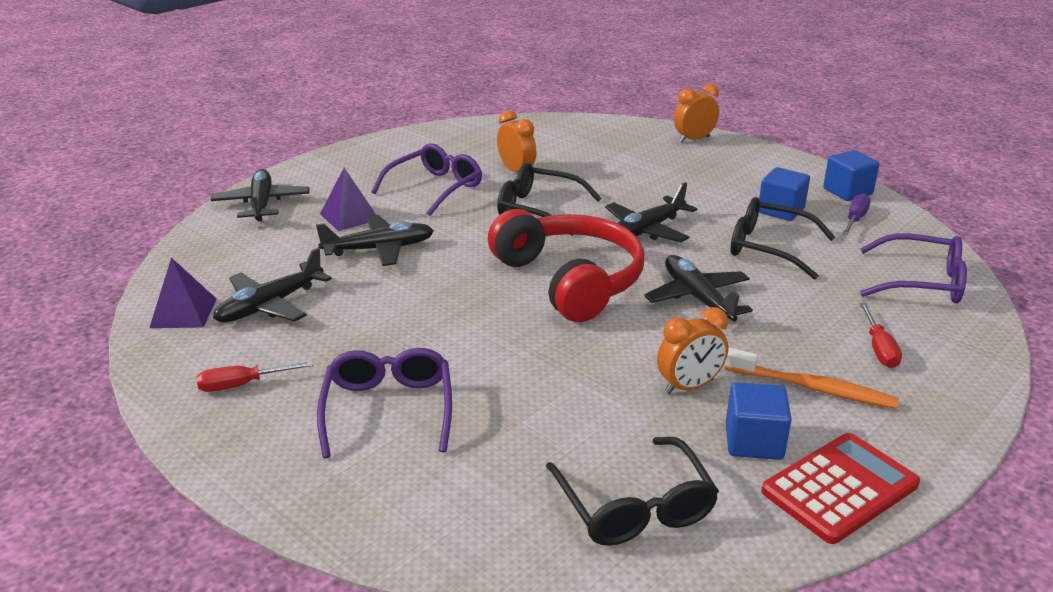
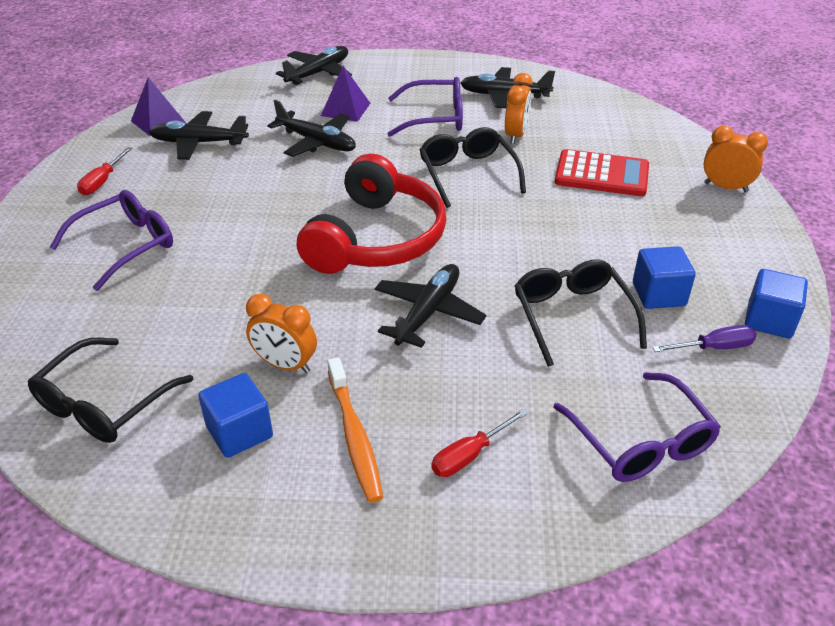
camera: 50 degrees right, 10 degrees up
red screwdriver [197,361,313,392] -> red screwdriver turned 105 degrees counterclockwise [77,147,132,195]
black plane [605,182,697,242] -> black plane moved to [460,67,555,108]
red calculator [761,433,920,544] -> red calculator moved to [555,149,649,196]

